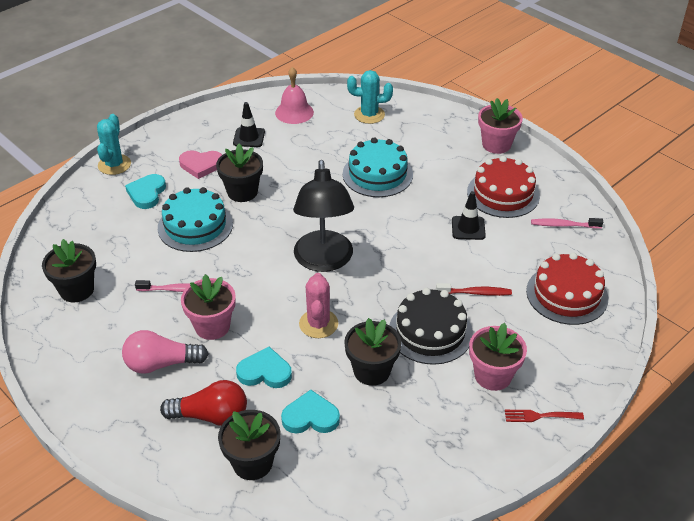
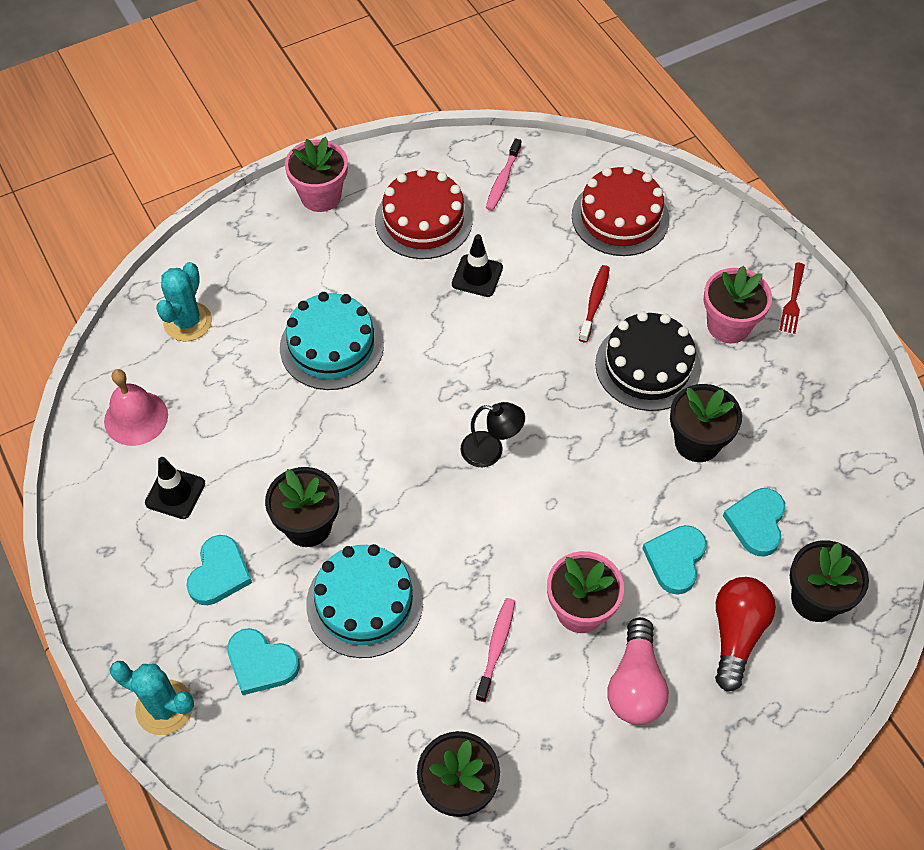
camera: 75 degrees left, 15 degrees up
pink heart [179,150,222,179] -> turquoise heart [186,535,252,605]
black lamp [293,160,354,272] -> black lamp [461,402,525,467], size x0.50
pink cactus [299,273,338,338] -> none

